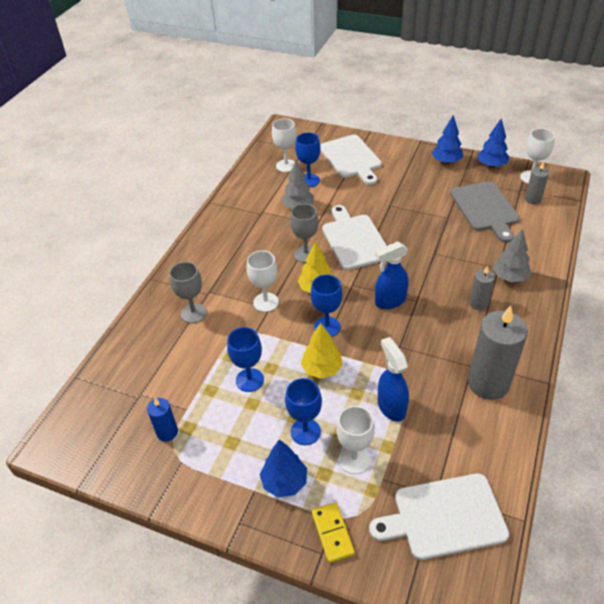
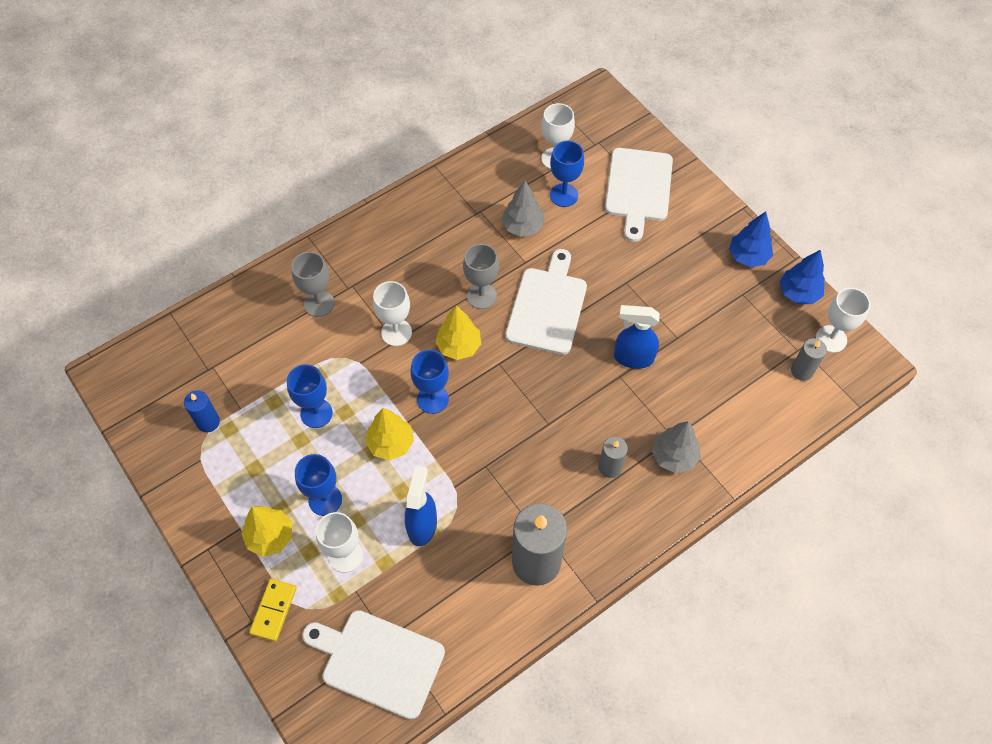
camera: 30 degrees right, 15 degrees up
blue tree [260,439,307,497] -> yellow tree [242,506,292,557]
blue spray bottle [375,241,409,309] -> blue spray bottle moved to [614,305,660,369]
grey cutting board [450,181,520,243] -> none

